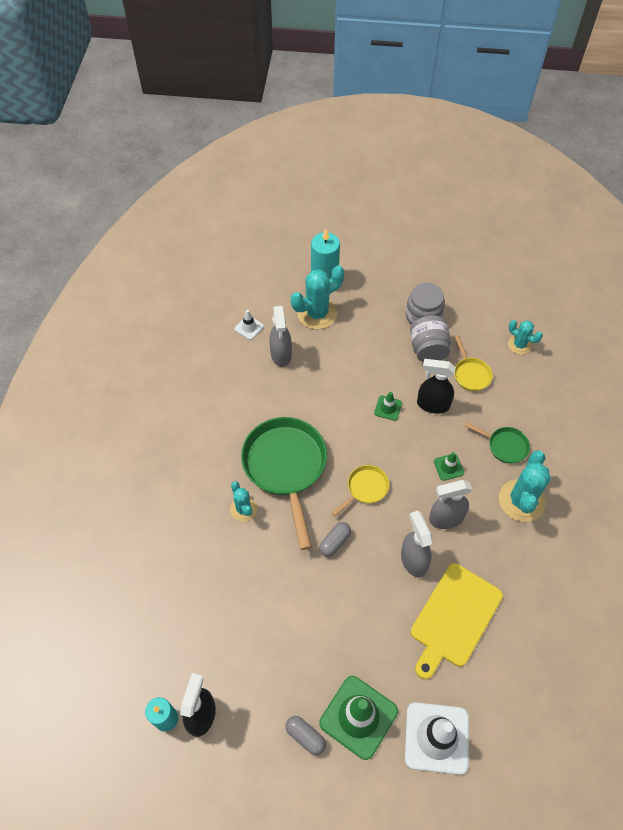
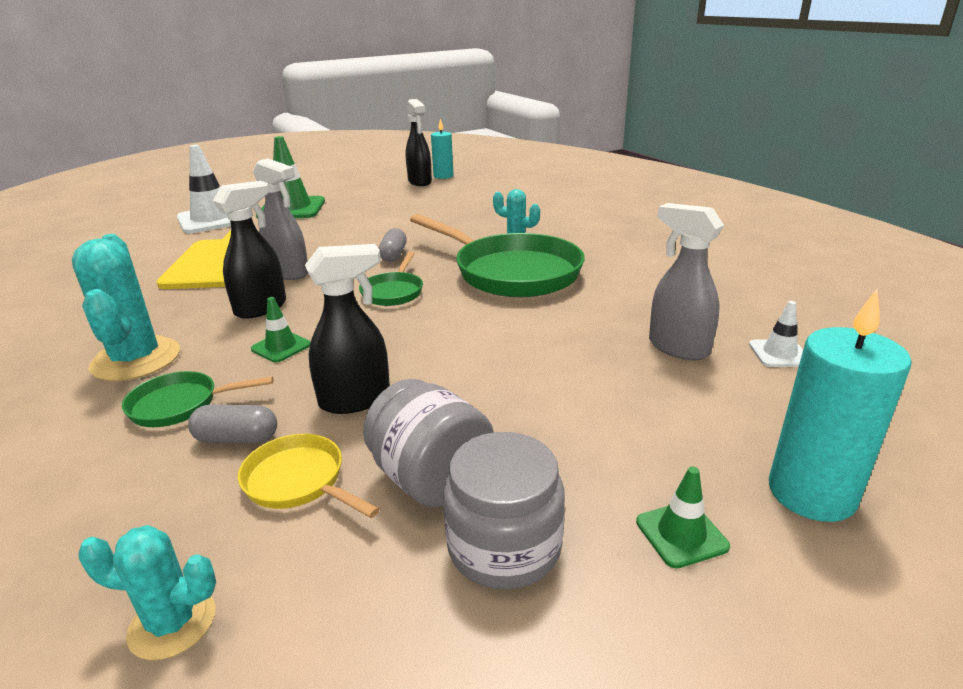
camera: 145 degrees right, 30 degrees down
grey capsule [286,716,326,755] -> grey capsule moved to [188,405,277,444]
turquoise cactus [291,265,344,329] -> none
yellow pan [332,465,389,516] -> green pan [359,251,423,306]
green traffic cone [374,392,402,421] -> green traffic cone moved to [636,467,730,569]
grey spray bottle [429,480,472,529] -> black spray bottle [213,181,286,319]

